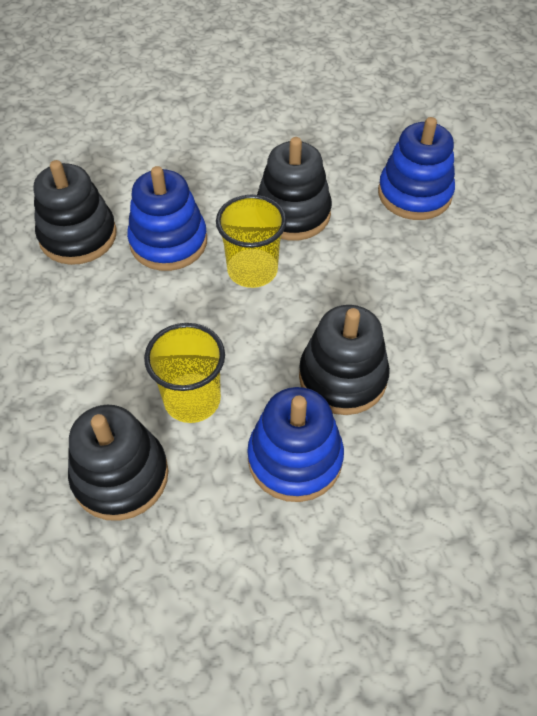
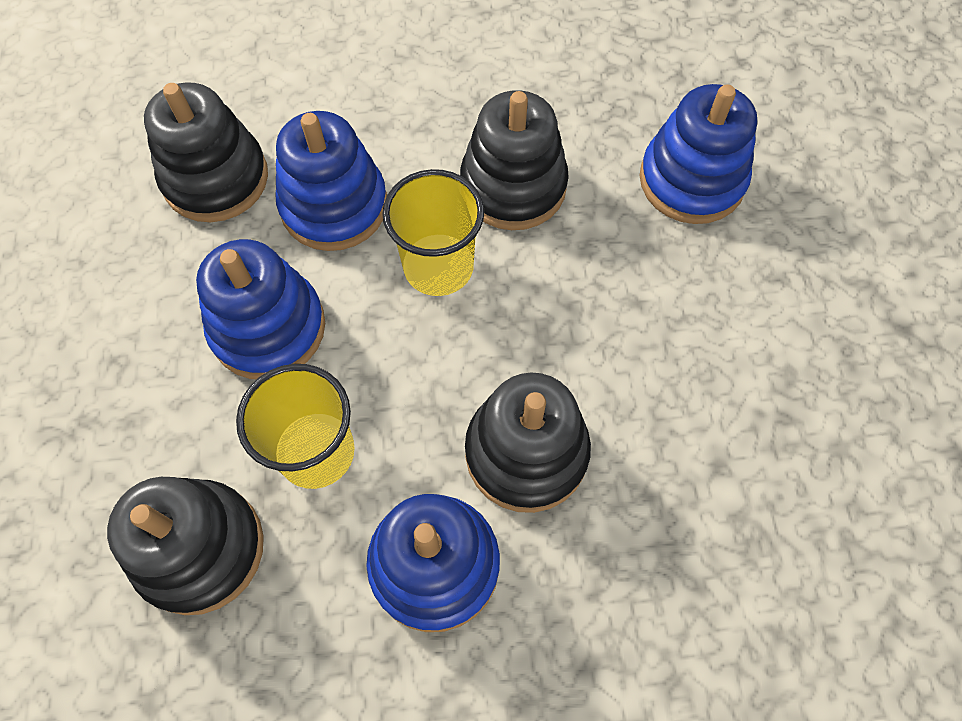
camera: 10 degrees right, 10 degrees up
none -> blue stacking toy [196,239,325,379]

